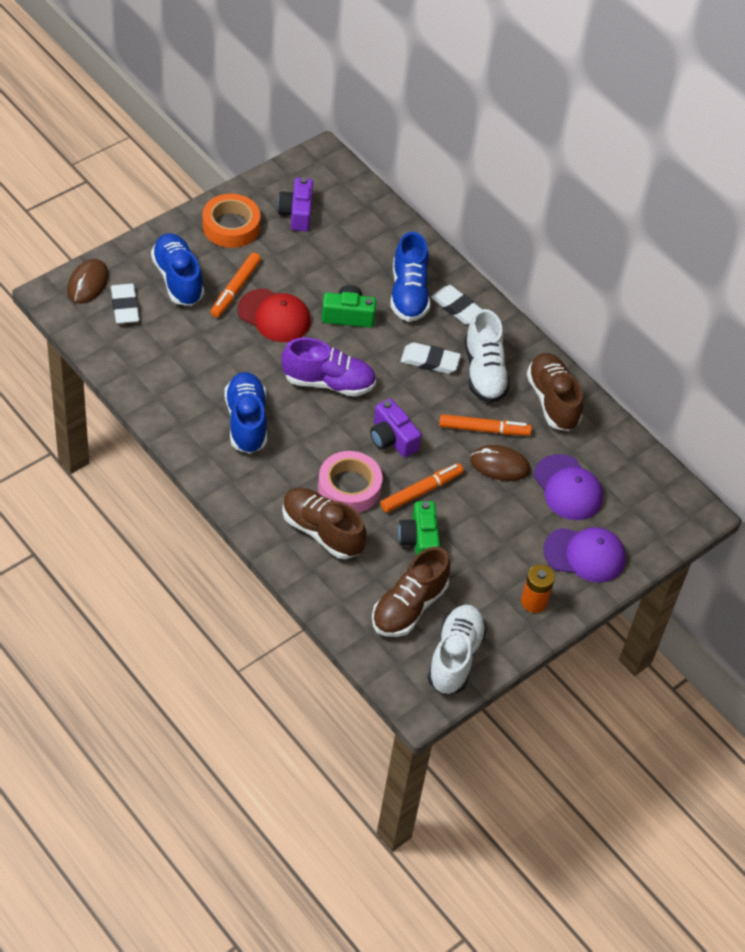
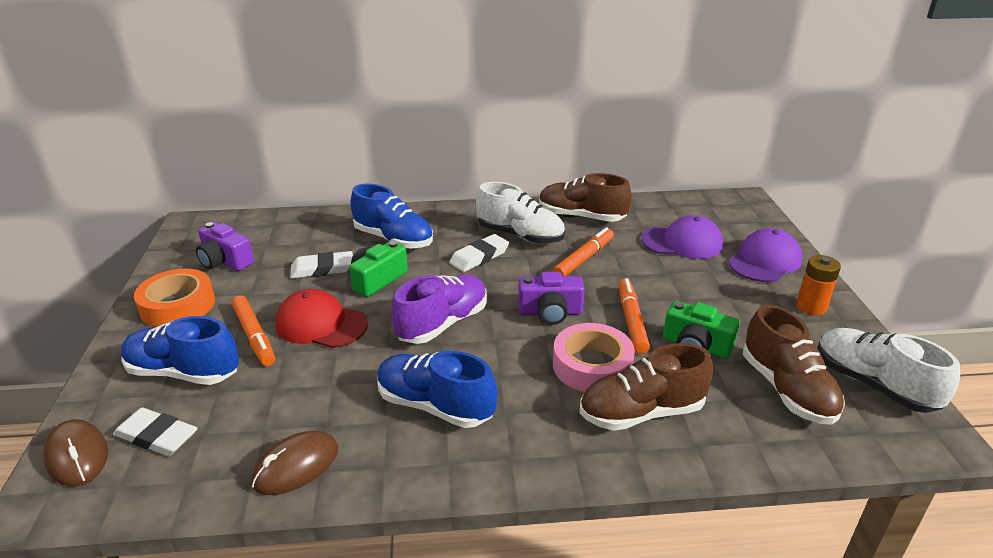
camera: 50 degrees left, 20 degrees down
red cap [238,289,311,342] -> red cap turned 135 degrees counterclockwise [275,289,368,348]
white eraser [431,285,482,325] -> white eraser moved to [290,251,353,279]
brown mouse [470,445,530,481] -> brown mouse moved to [251,431,338,495]

